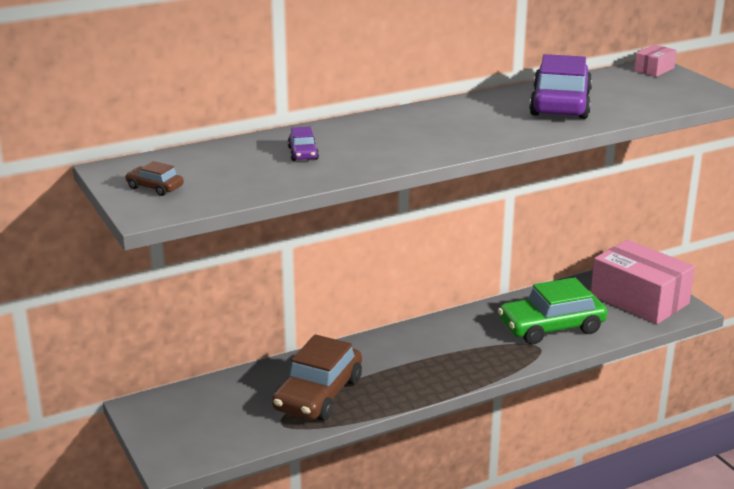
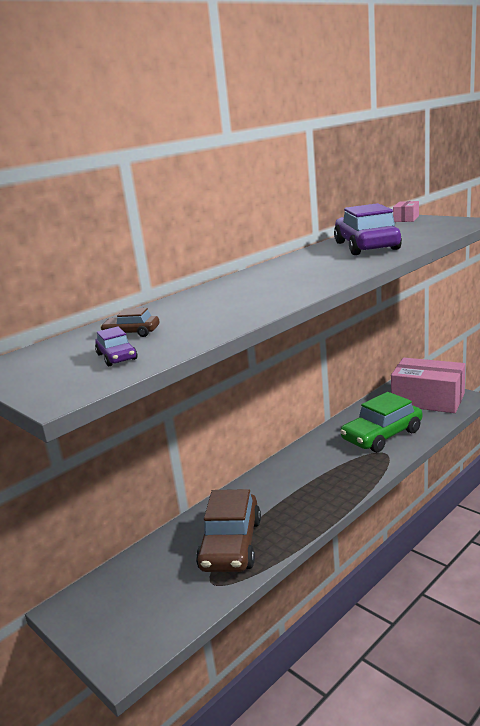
camera: 15 degrees left, 5 degrees down
brown car [125,161,184,196] -> brown car moved to [100,308,159,337]
purple car [288,127,319,161] -> purple car moved to [95,326,138,366]

